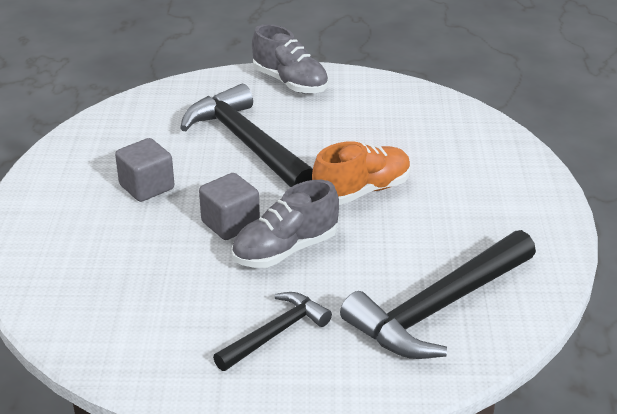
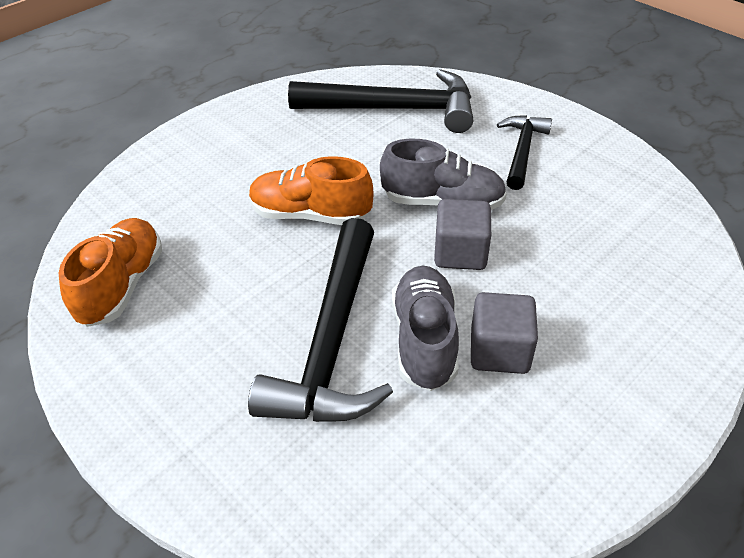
camera: 135 degrees left, 10 degrees up
black hammer [213,292,332,371] -> black hammer turned 105 degrees clockwise [497,115,552,190]
grey shoe [252,24,329,94] -> grey shoe moved to [392,266,459,391]
none -> orange shoe [59,218,162,327]

